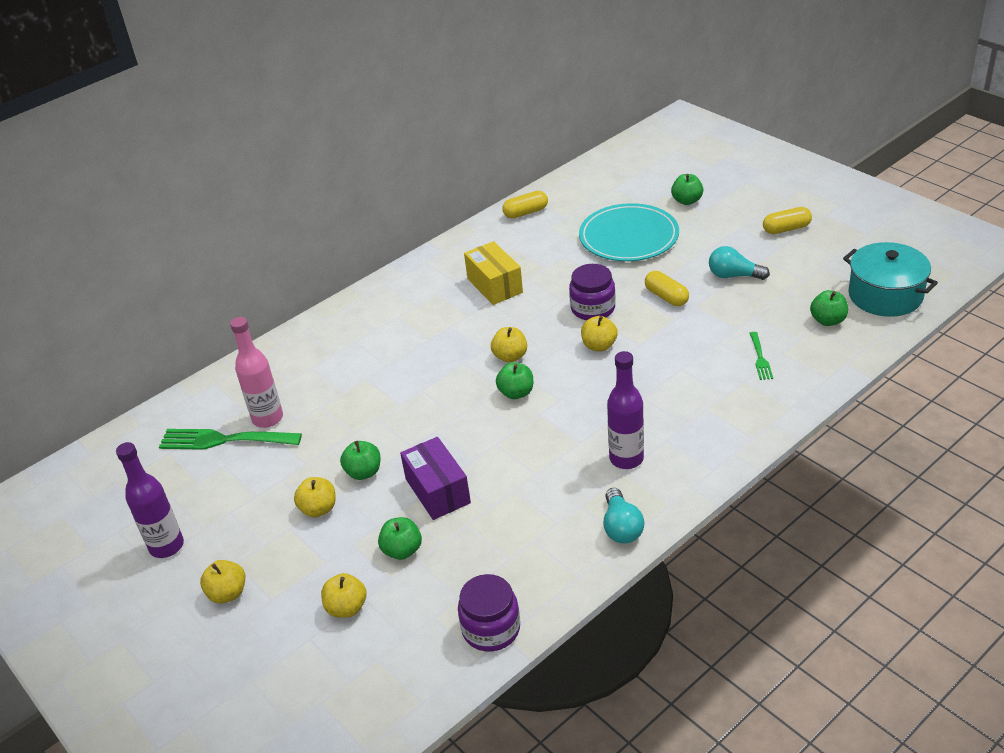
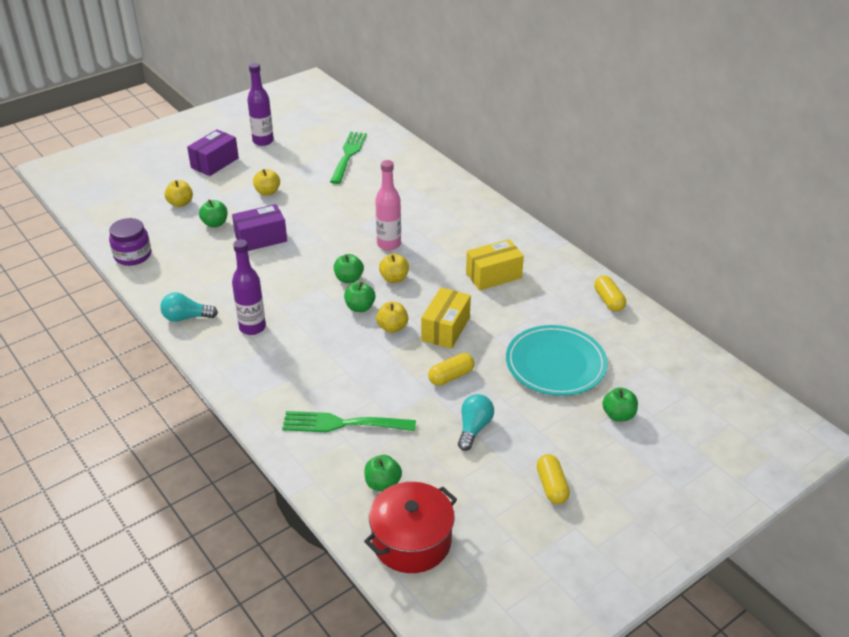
camera: 90 degrees right, 0 degrees up
yellow apple [200,560,245,603] -> purple box [187,129,239,176]
pink bottle [230,317,283,428] -> pink bottle moved to [375,160,401,251]
green apple [340,441,380,480] -> green apple moved to [344,282,375,312]
purple jar [569,264,616,320] -> yellow box [421,287,471,349]
green fork [750,332,773,380] -> green fork [282,411,416,432], size x1.98
turquoise pot [843,242,938,317] -> red pot [364,482,457,573]

